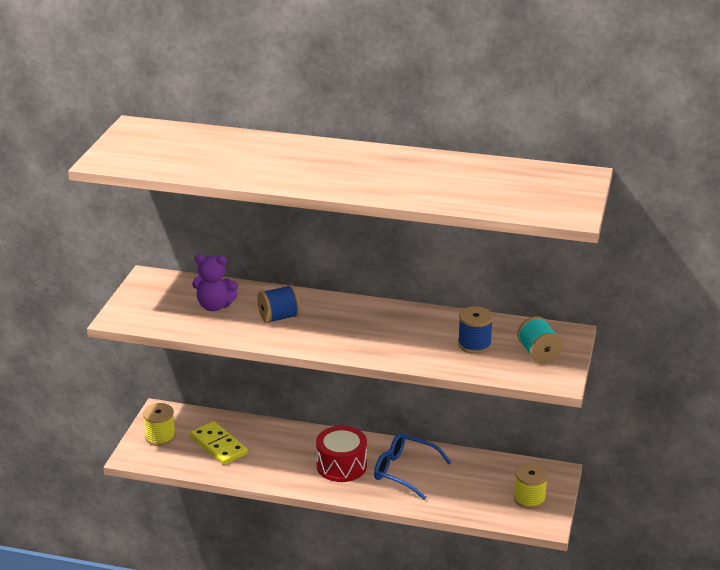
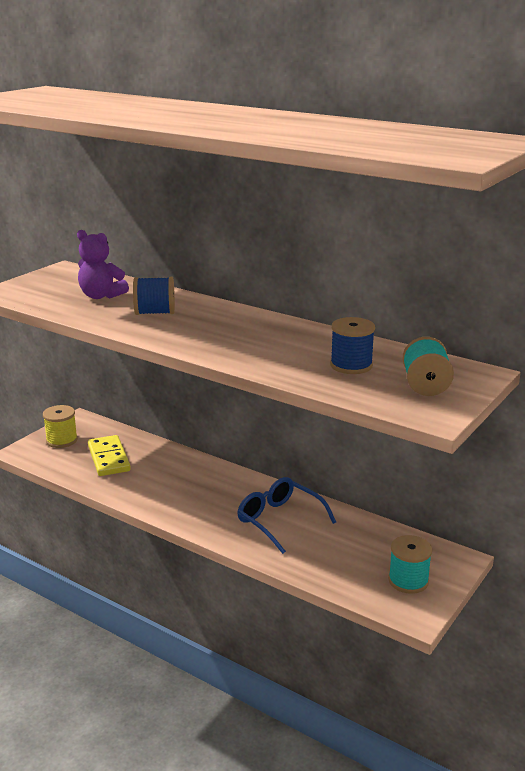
camera: 20 degrees right, 5 degrees down
red drum [316,426,367,482] -> none
yellow spool [514,463,548,509] -> turquoise spool [388,535,432,594]

